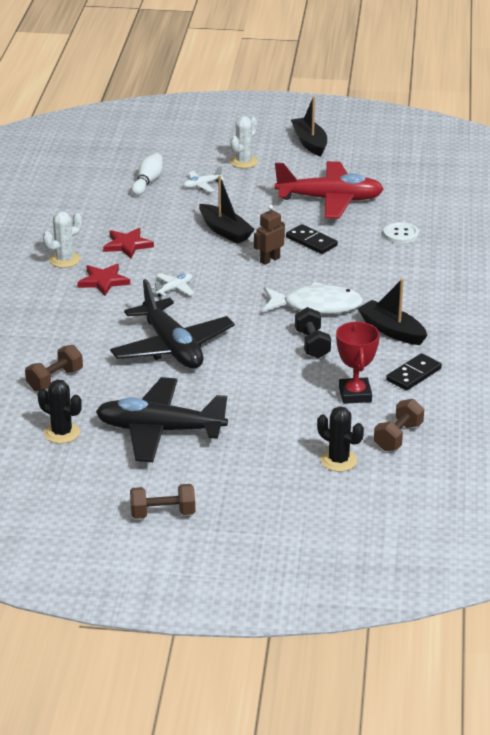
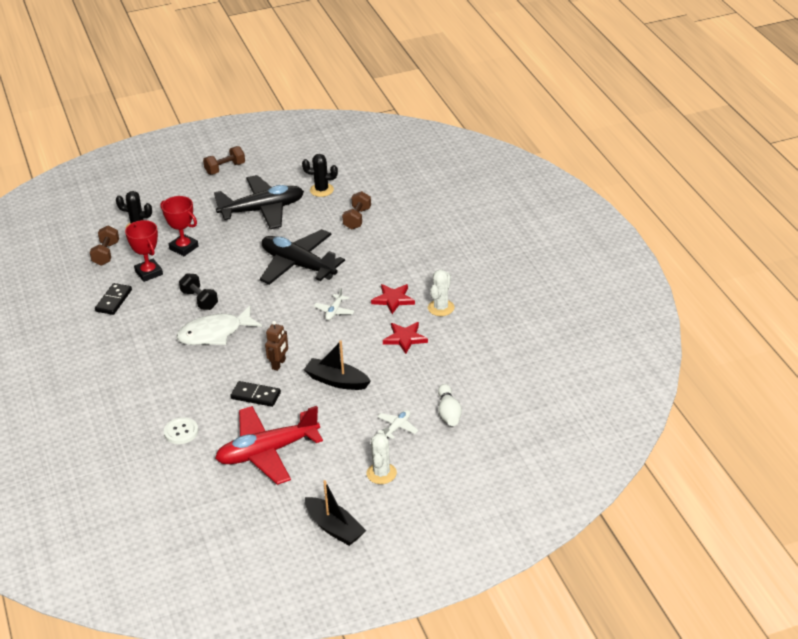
camera: 155 degrees right, 5 degrees up
black boat [357,278,427,345] -> none
none -> red trophy [160,196,199,256]

